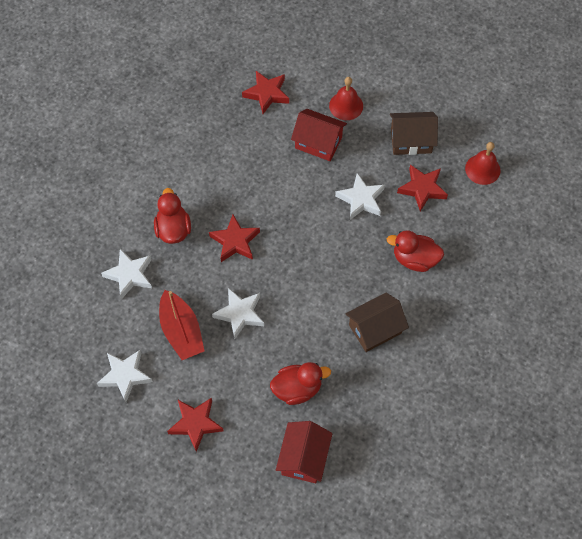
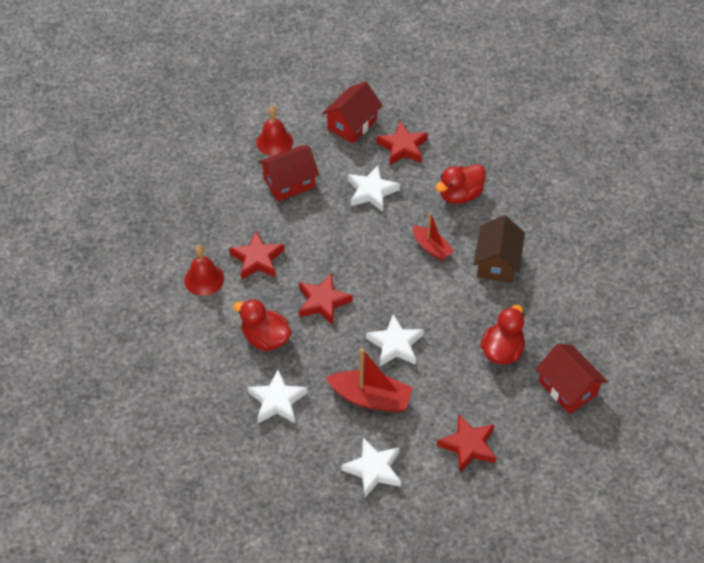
camera: 50 degrees left, 10 degrees down
red star [242,71,289,114] -> red star moved to [229,231,285,280]
brown house [390,112,438,155] -> red house [322,81,383,144]
red bell [465,142,501,185] -> red bell moved to [184,245,224,296]
none -> red boat [413,212,454,261]

